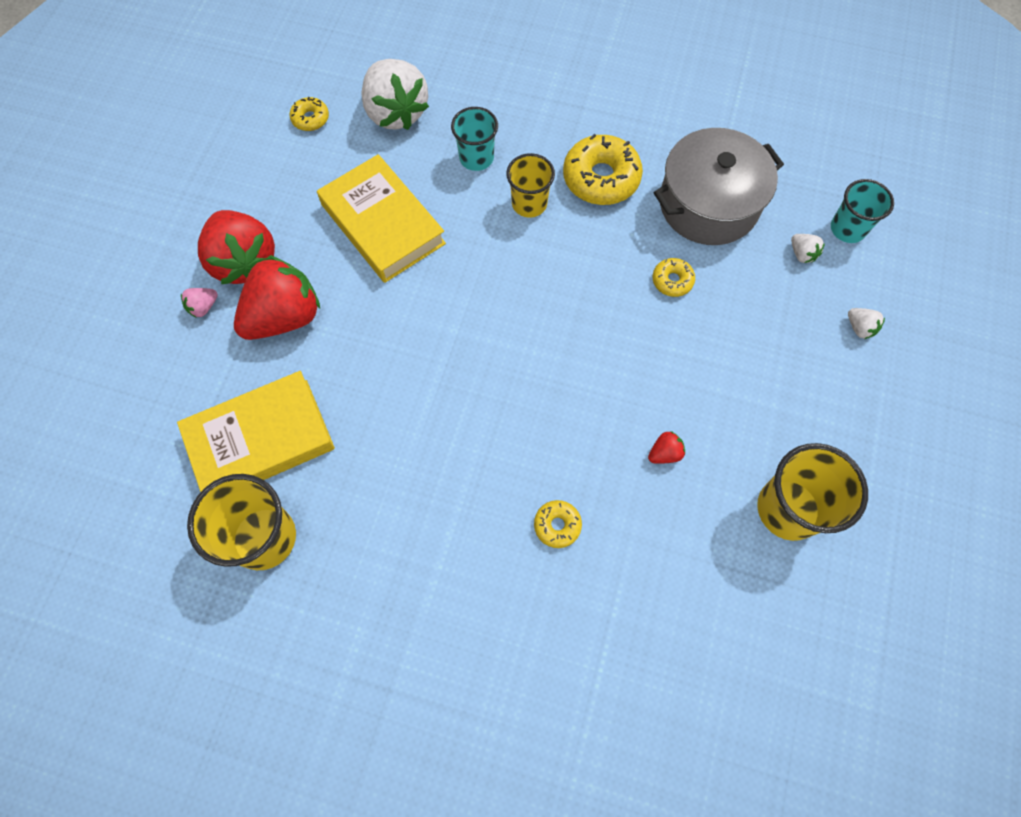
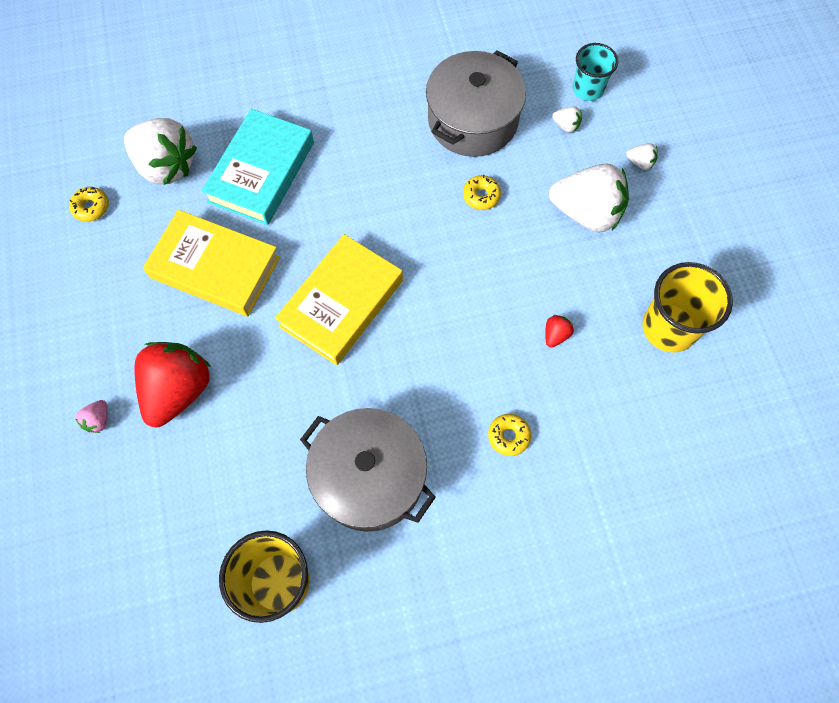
camera: 30 degrees left, 0 degrees up
yellow book [177,371,335,492] -> yellow book moved to [275,234,403,365]
red strawberry [198,210,275,285] -> none
turquoise cup [451,107,498,171] -> turquoise book [202,109,314,225]
yellow cup [506,153,555,218] -> none
yellow donut [563,134,643,205] -> none
none -> grey pot [300,408,436,532]
none -> white strawberry [549,163,629,232]

